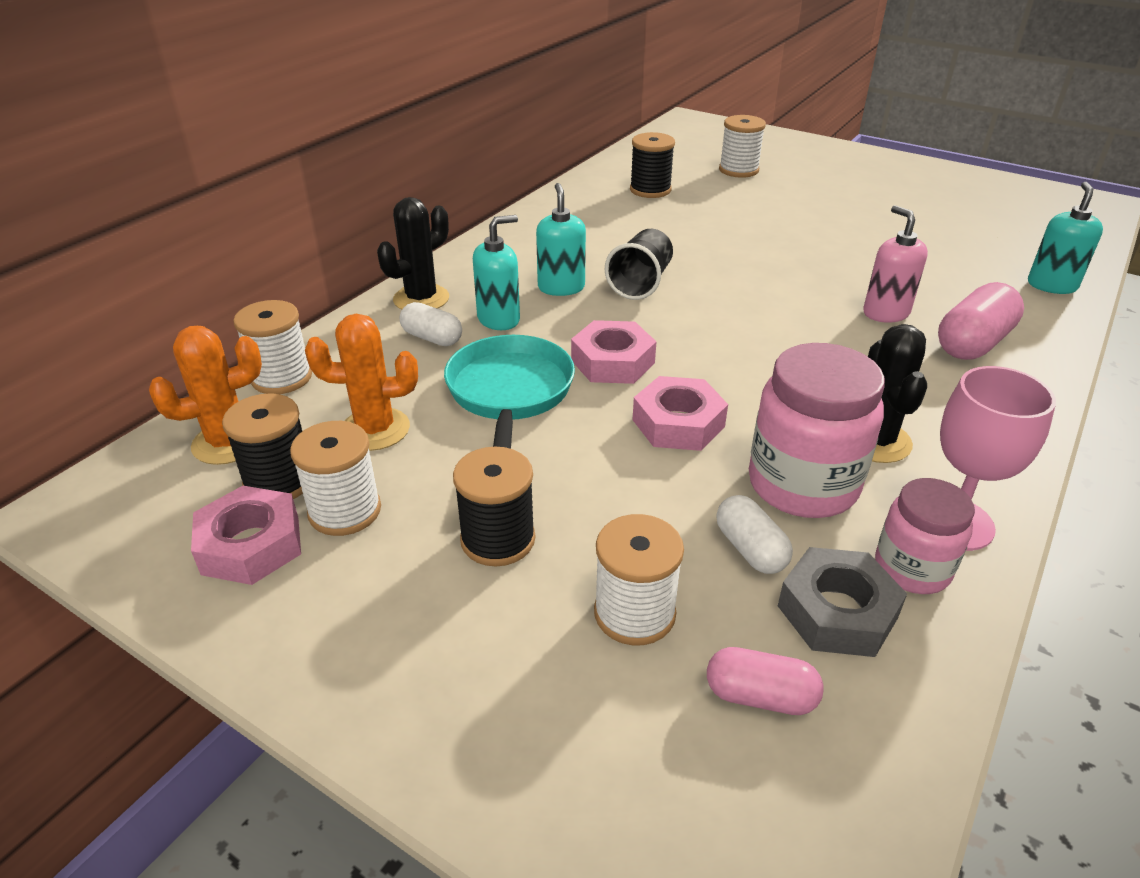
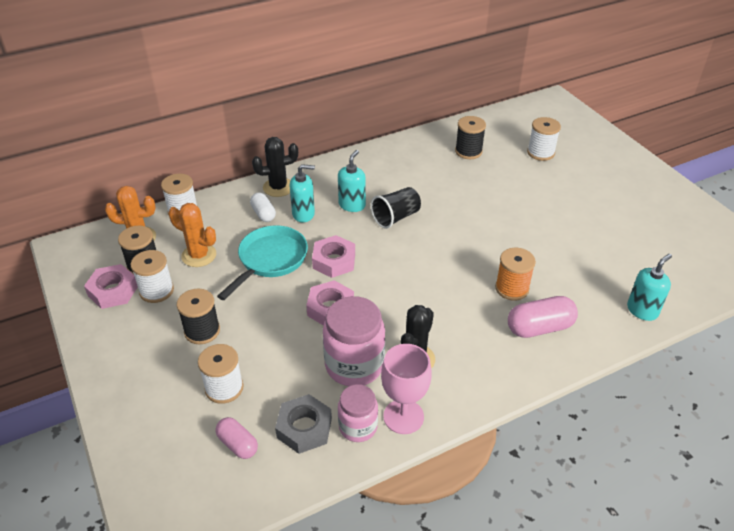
camera: 30 degrees right, 5 degrees up
white capsule [716,495,793,574] -> none
pink soap dispenser [863,205,928,323] -> orange spool [495,248,536,301]

